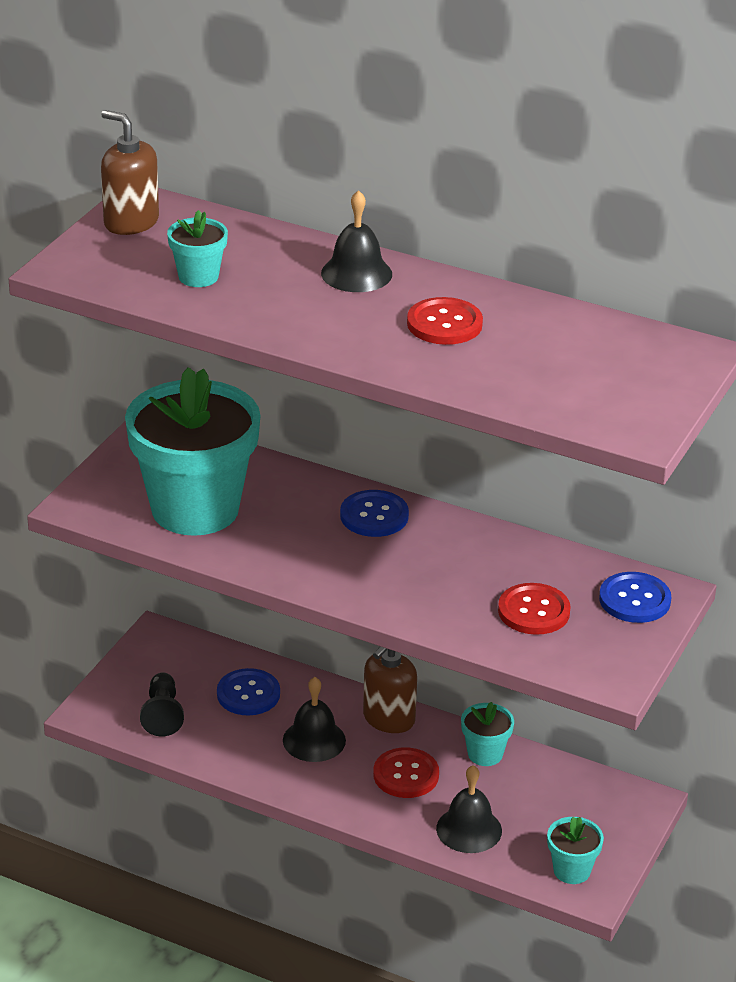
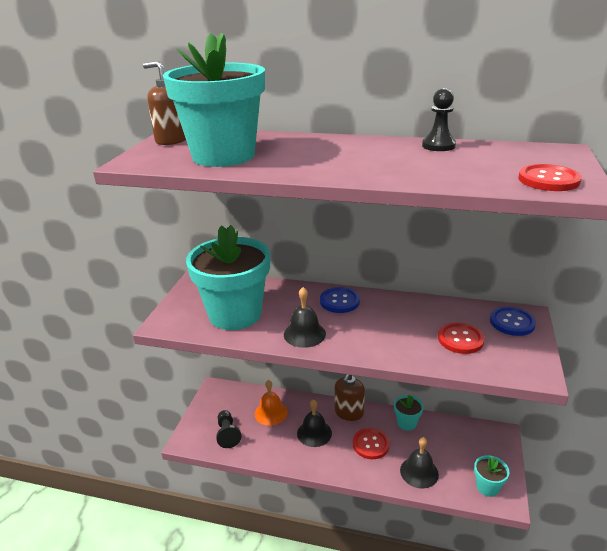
camera: 10 degrees left, 5 degrees down
turquoise flower pot [167,210,228,287] -> turquoise flower pot [163,33,265,167], size x2.36
blue button [217,668,280,715] -> orange bell [255,380,288,426]
black bell [321,190,392,292] -> black bell moved to [284,287,326,348]
red button [407,297,483,345] -> red button moved to [518,164,582,191]
none -> black pawn [422,88,456,151]

